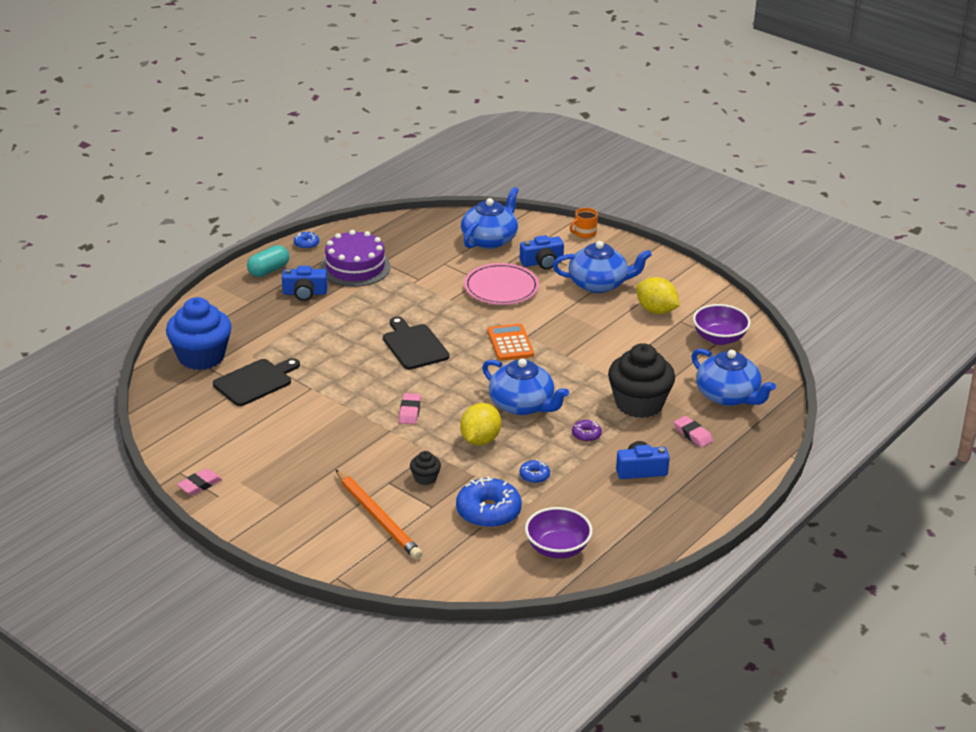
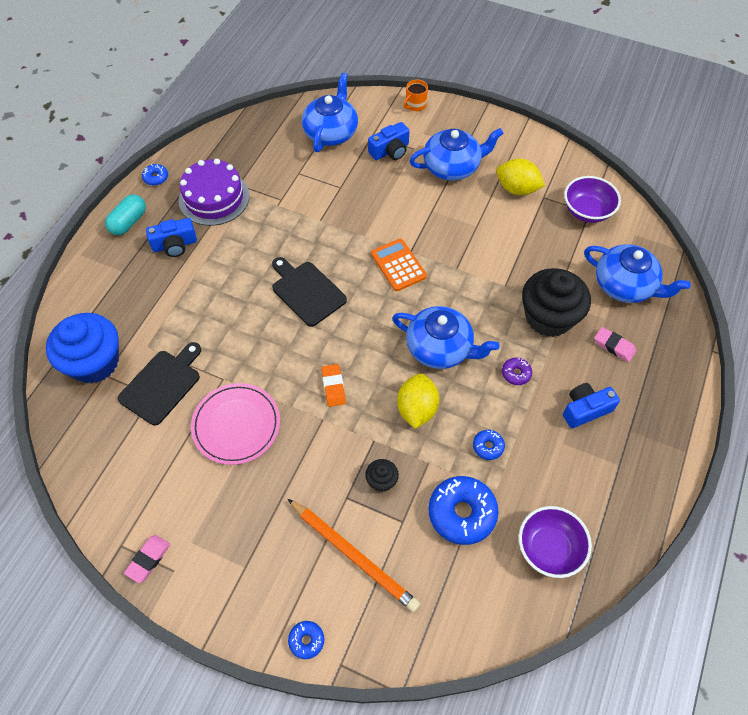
camera: 15 degrees left, 25 degrees up
pink eraser [399,393,421,424] -> orange eraser [322,364,346,407]
pink plate [464,263,539,305] -> pink plate moved to [191,383,280,465]
none -> blue donut [288,621,324,659]

